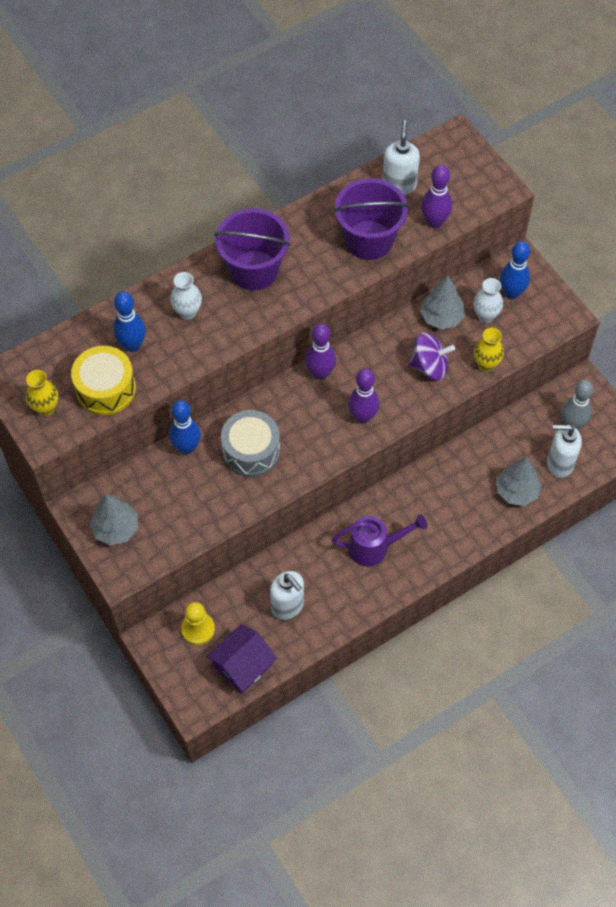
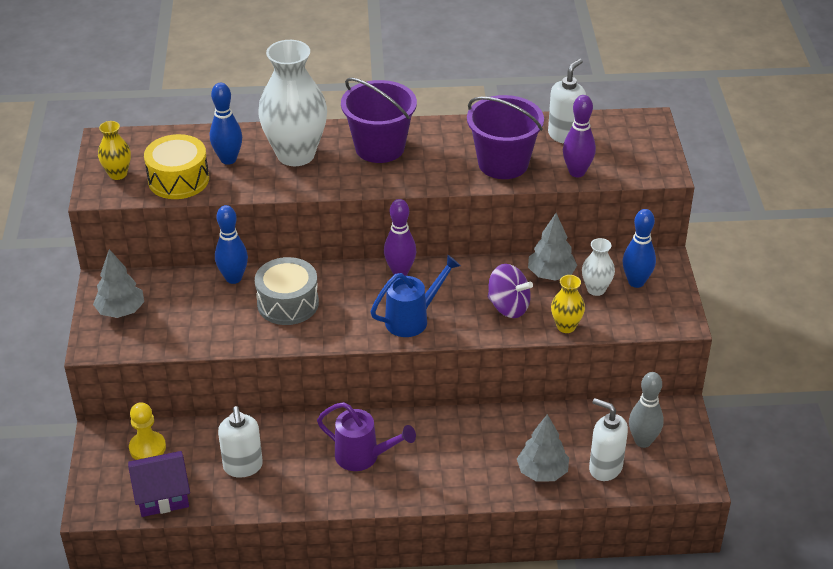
camera: 30 degrees right, 20 degrees down
white vase [170,272,202,320] -> white vase [258,40,327,166], size x2.12
purple bowling pin [348,368,379,423] -> blue watering can [371,255,461,337]

